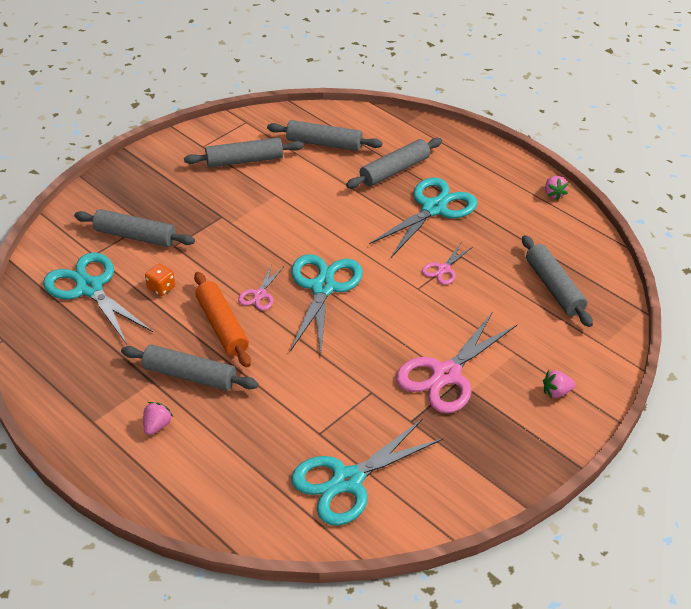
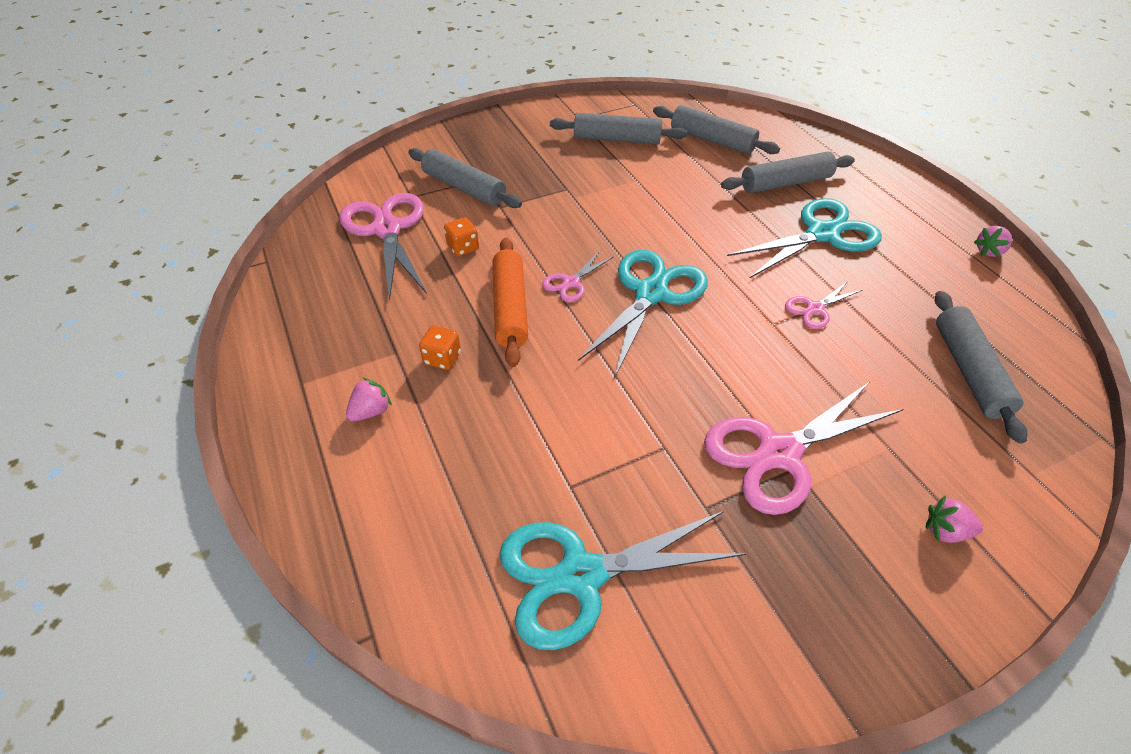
camera: 20 degrees right, 5 degrees up
turquoise scissors [43,252,153,344] -> pink scissors [339,193,427,302]
grey rolling pin [121,344,258,391] -> orange dice [419,325,461,370]
pink strawberry [545,176,569,200] -> pink strawberry turned 45 degrees clockwise [974,226,1012,257]

